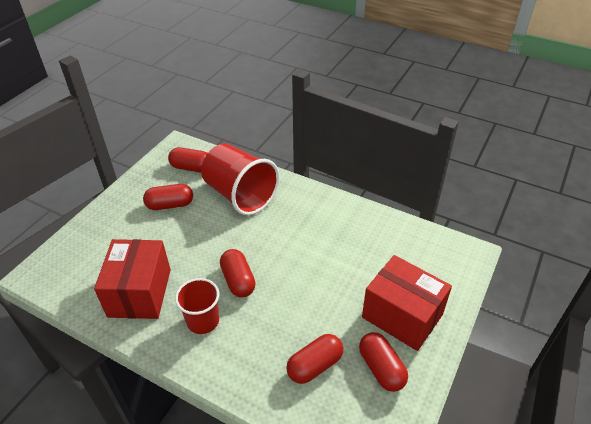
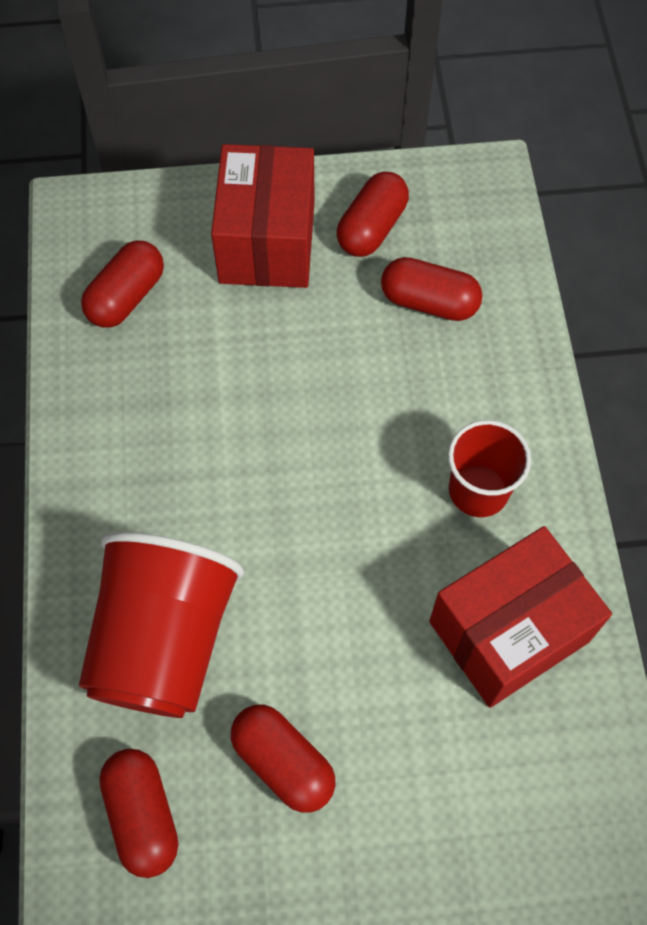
camera: 125 degrees left, 20 degrees up
red capsule [220,249,256,297] -> red capsule moved to [81,240,164,328]

